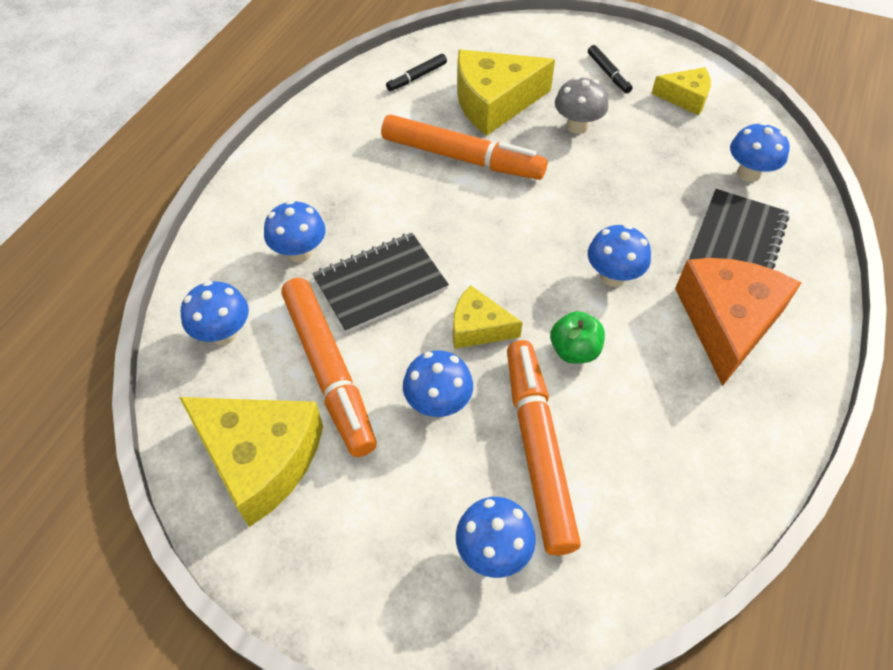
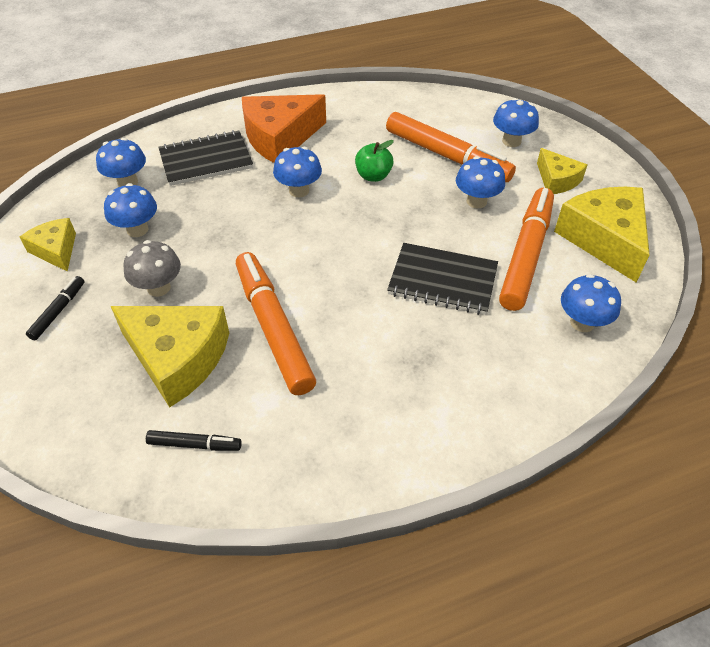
camera: 135 degrees left, 5 degrees down
blue mushroom [264,200,326,262] -> blue mushroom moved to [104,183,157,237]
yellow cheese [453,285,523,349] -> yellow cheese moved to [537,148,587,194]
orange marker [507,340,581,555] -> orange marker turned 90 degrees counterclockwise [386,112,516,182]

